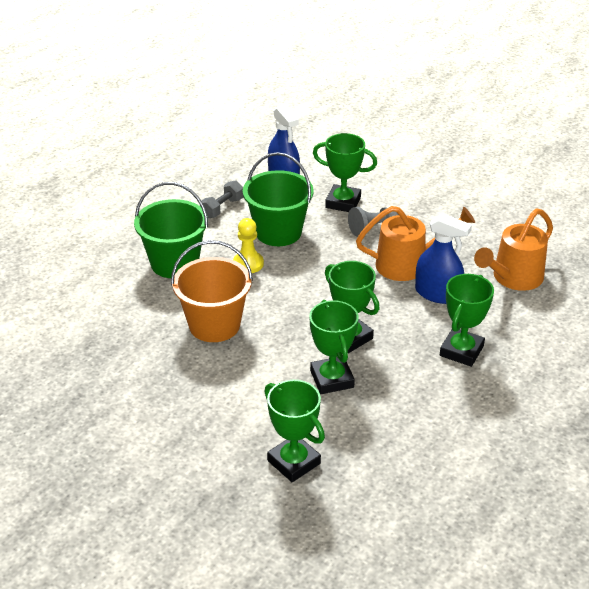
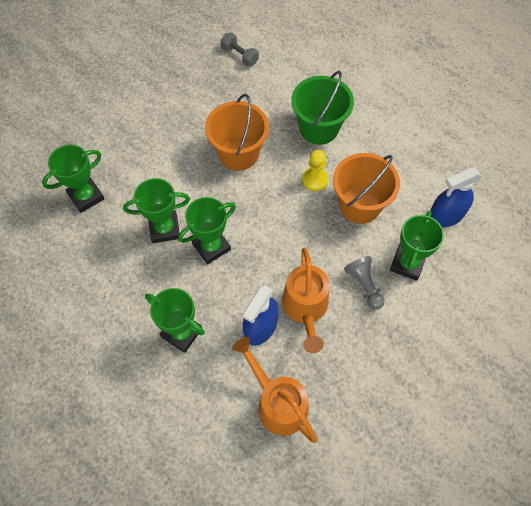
camera: 95 degrees right, 25 degrees up
grey dumbbell [200,181,243,218] -> grey dumbbell moved to [220,32,259,67]
green bucket [243,152,314,246] -> orange bucket [333,153,400,224]

